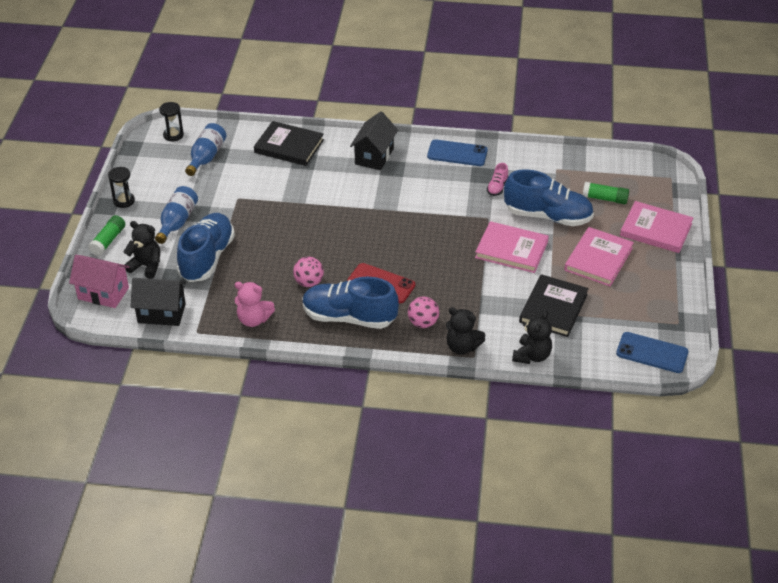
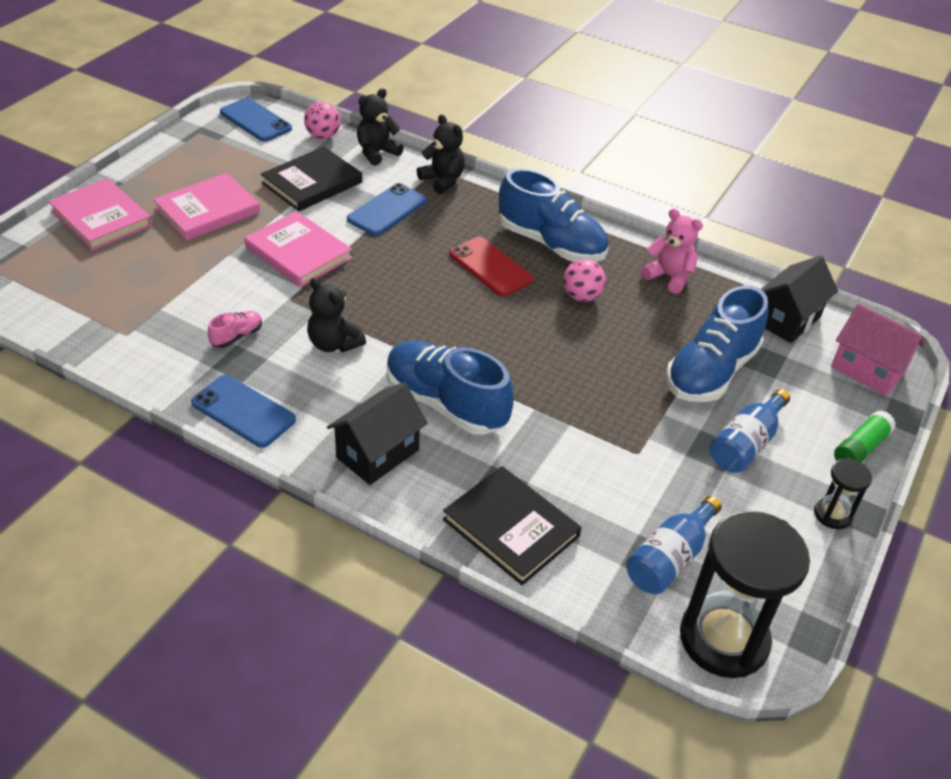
camera: 160 degrees left, 0 degrees up
black teddy bear [123,221,160,279] -> black teddy bear moved to [307,278,366,352]
black house [130,278,186,326] -> black house turned 75 degrees counterclockwise [761,255,838,343]
black hourglass [159,102,184,141] -> black hourglass [680,511,810,678], size x2.11
pink ball [408,297,439,328] -> pink ball moved to [304,102,341,139]
blue shoe [504,169,594,226] -> blue shoe moved to [386,340,514,435]
green glue stick [583,182,629,204] -> none
none -> blue phone [347,183,427,236]

